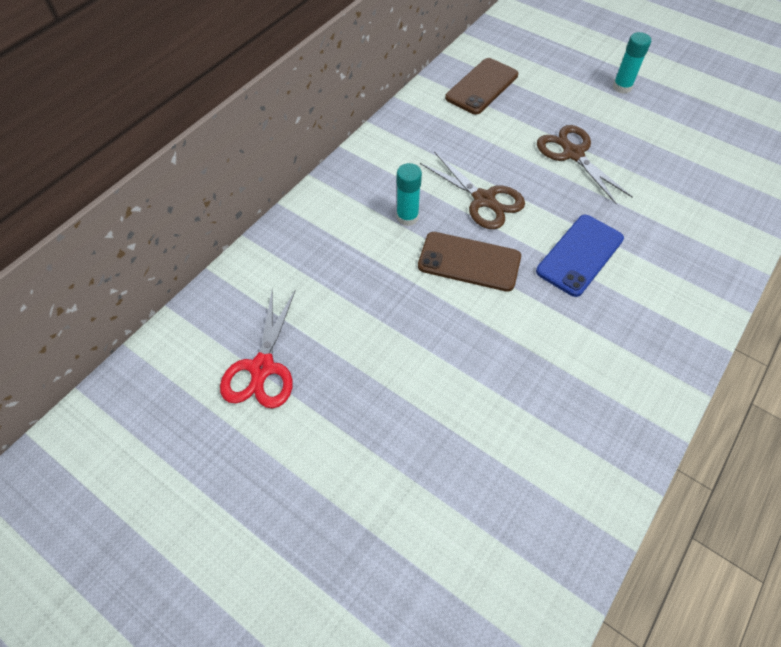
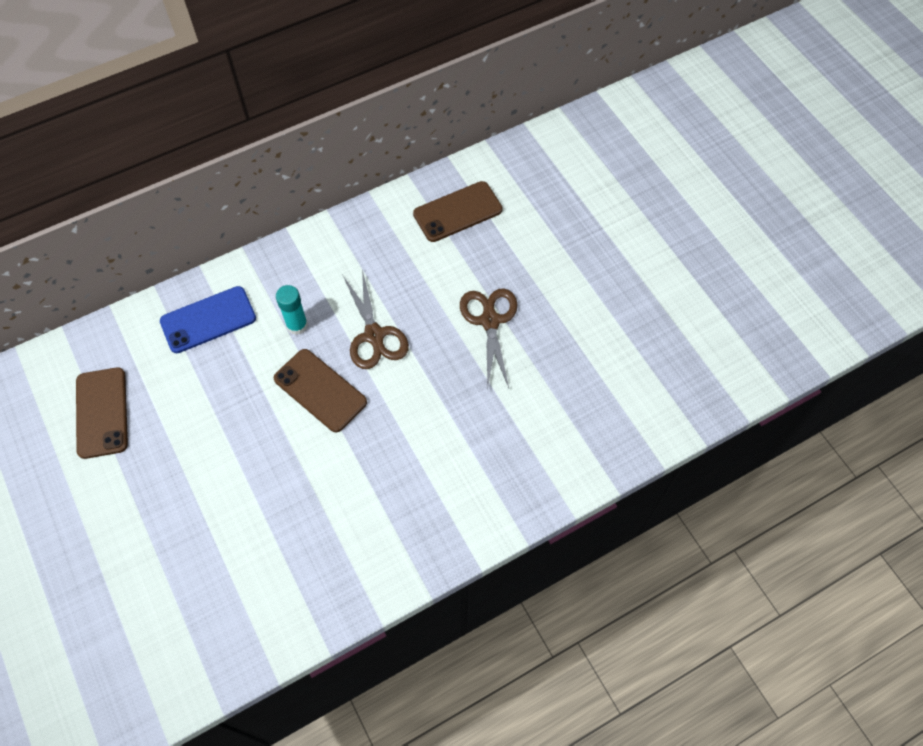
camera: 25 degrees right, 5 degrees up
red scissors [220,288,296,409] -> brown phone [76,367,128,459]
blue phone [536,215,624,297] -> blue phone moved to [160,286,256,353]
turquoise glue stick [613,32,651,94] -> none

